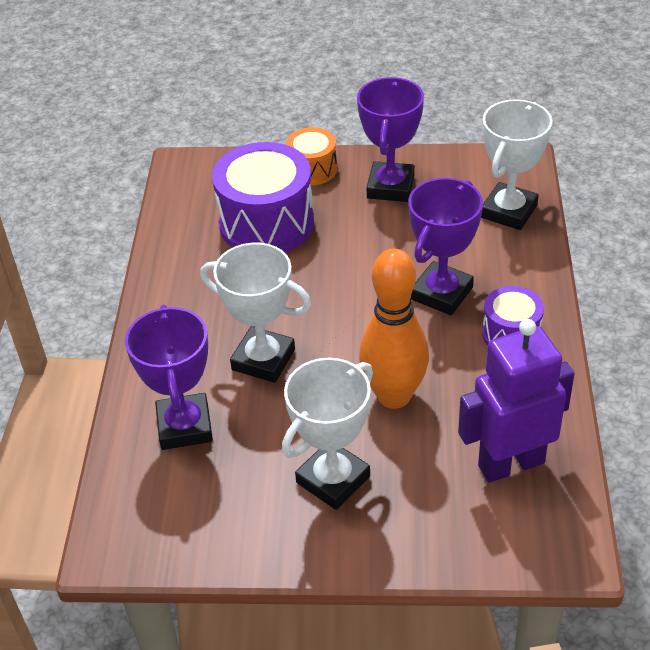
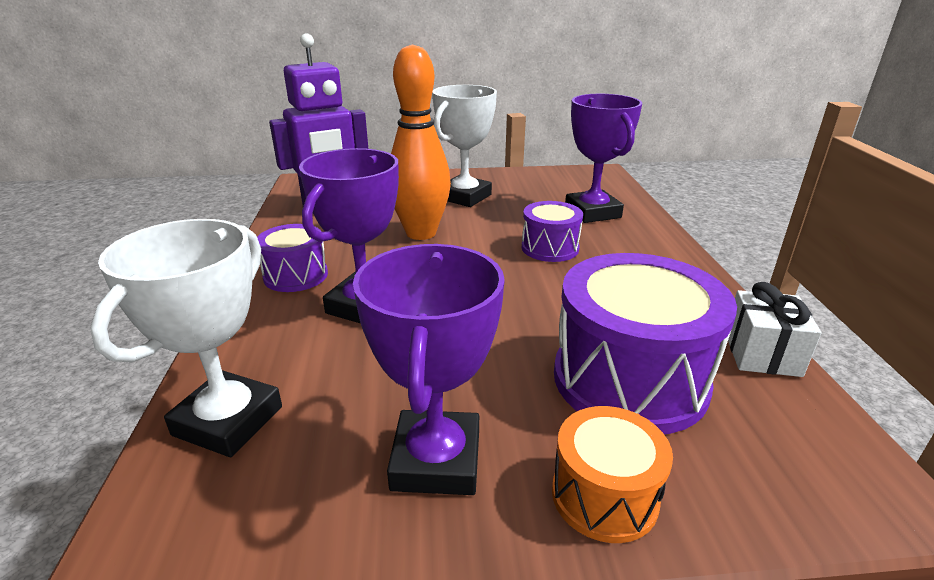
camera: 170 degrees right, 15 degrees down
white trophy [200,243,311,383] -> purple drum [522,201,583,262]
none -> white gift [728,282,822,377]

